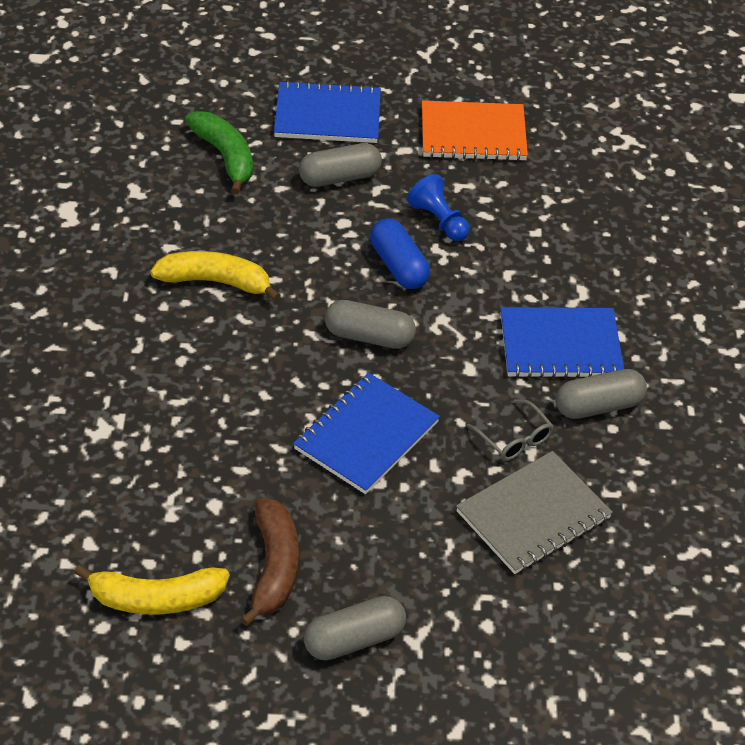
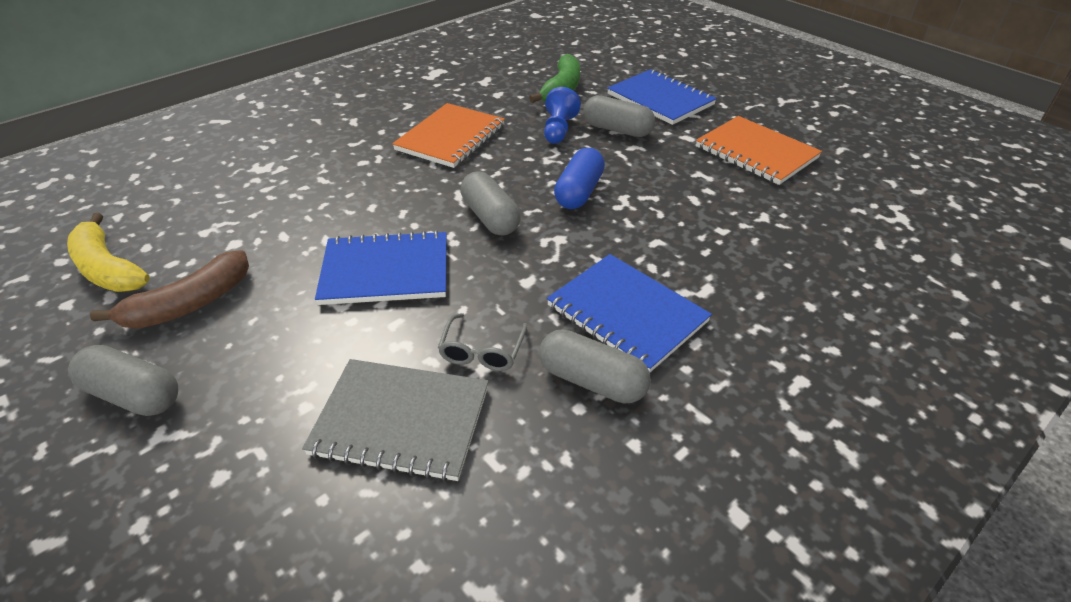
camera: 50 degrees right, 5 degrees down
yellow banana [150,251,281,301] -> orange notebook [392,103,505,168]
blue pawn [407,174,470,241] -> blue pawn moved to [544,87,581,144]

